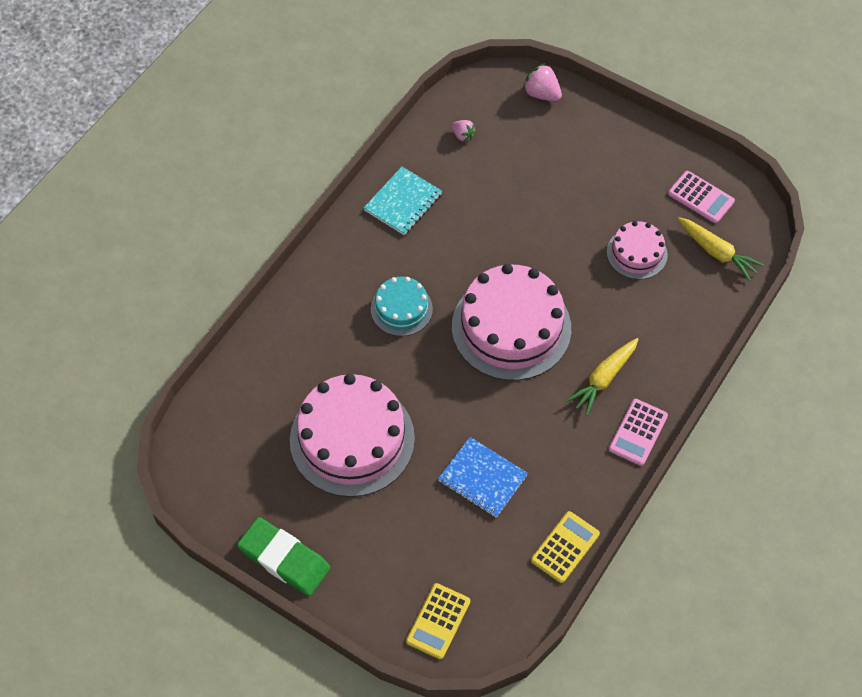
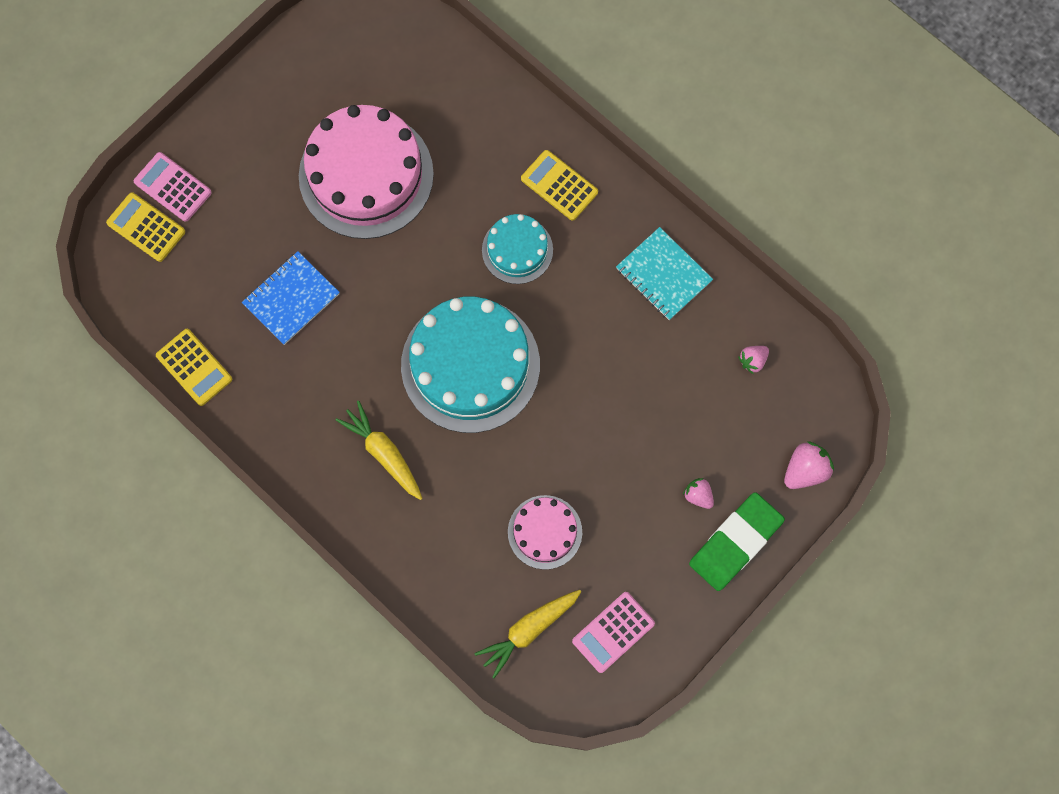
camera: 100 degrees right, 15 degrees up
green eraser [237,517,330,596] -> green eraser moved to [689,492,785,591]
pink cake [452,264,571,381] -> turquoise cake [401,297,540,433]
pink calculator [609,399,668,466] -> pink calculator moved to [134,152,212,222]
none -> yellow calculator [521,150,598,221]
none -> pink strawberry [683,478,714,509]

